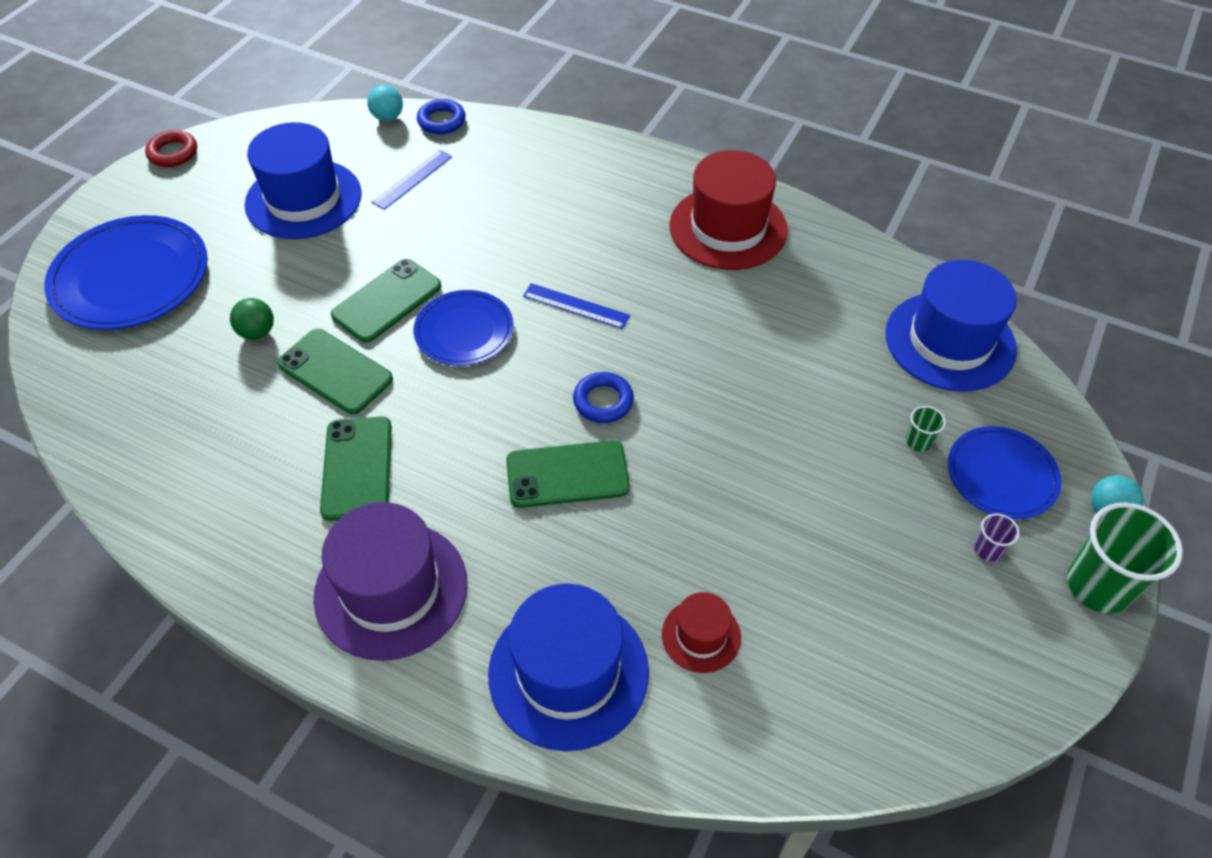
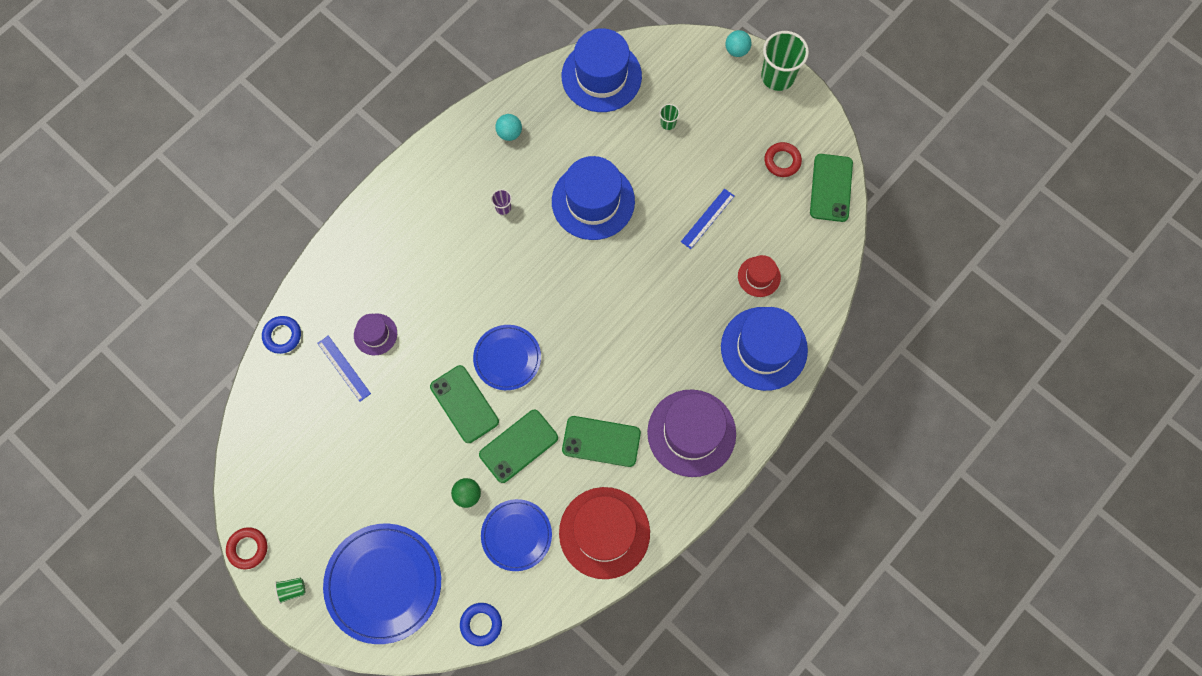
camera: 75 degrees left, 20 degrees up
blue hat [244,122,362,239] -> blue hat moved to [552,156,635,240]
turquoise ball [367,85,403,121] -> turquoise ball moved to [495,114,522,141]
green phone [506,440,630,508] -> green phone moved to [810,154,853,222]
blue ruler [523,283,630,329] -> blue ruler moved to [681,189,734,249]
blue ring [573,372,634,423] -> blue ring moved to [460,603,502,646]
red hat [669,150,788,270] -> red hat moved to [559,487,650,579]
blue plate [948,426,1061,519] -> blue plate moved to [481,499,552,571]
purple cup [974,513,1020,562] -> purple cup moved to [491,189,512,215]
none -> green cup [275,577,305,604]
none -> purple hat [354,313,397,355]
none -> red ring [765,142,802,177]

